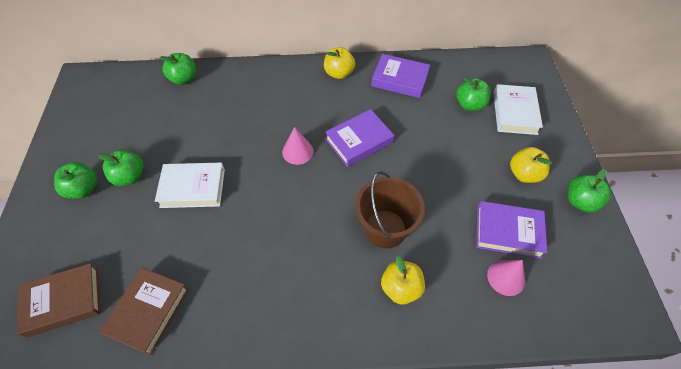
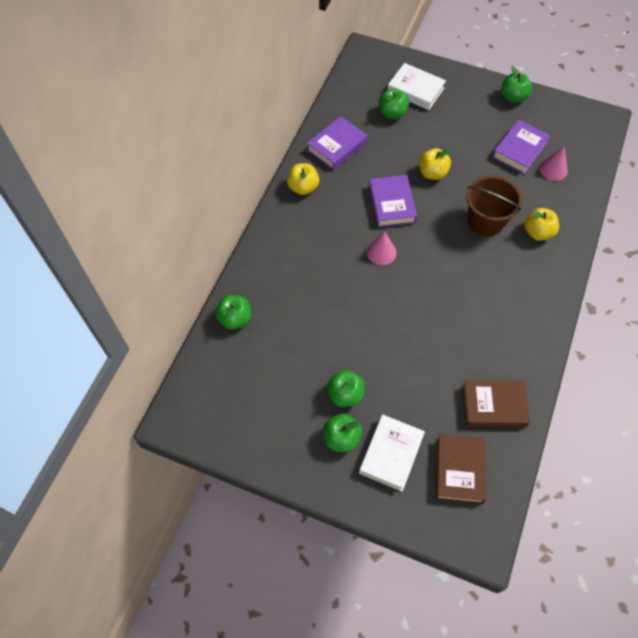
camera: 65 degrees left, 5 degrees up
brown book [99,267,189,355] -> brown book turned 45 degrees counterclockwise [462,380,530,427]
white book [155,163,225,208] -> white book moved to [359,414,425,491]
yellow apple [510,147,552,183] -> yellow apple moved to [419,148,451,180]

